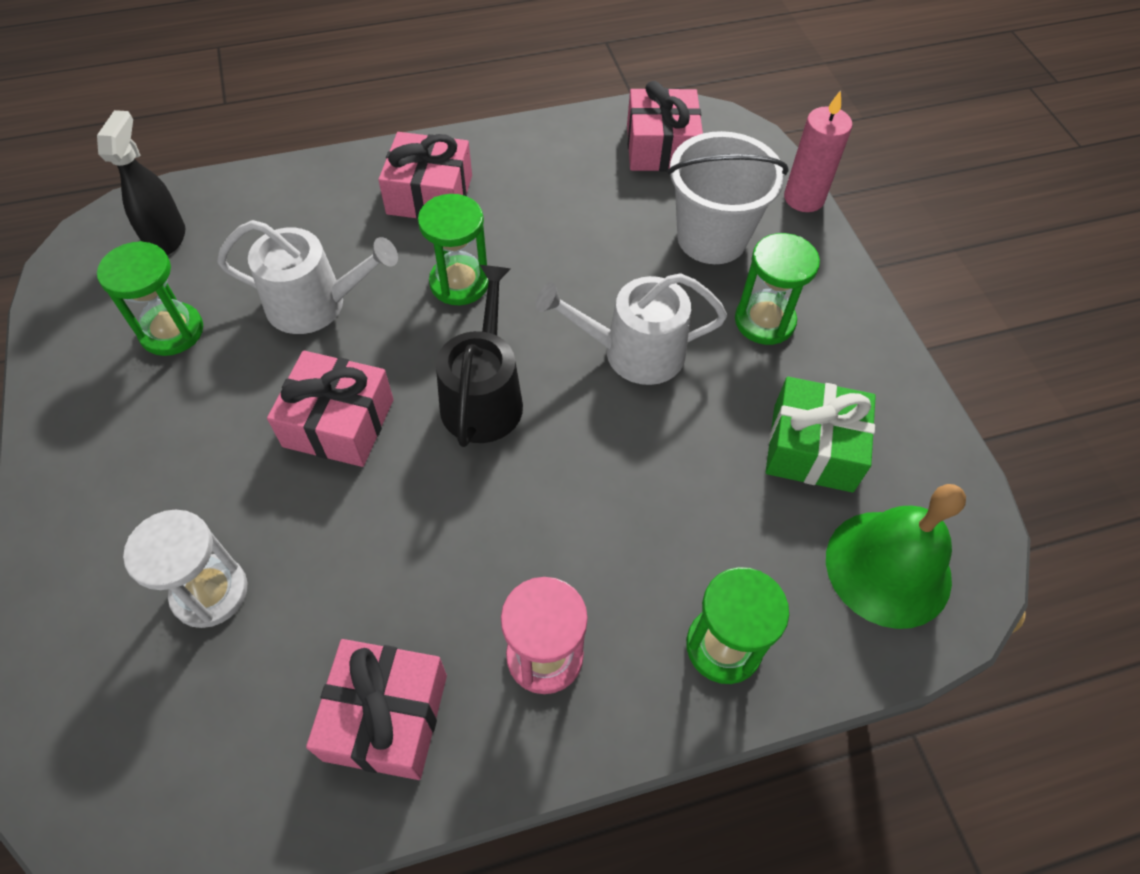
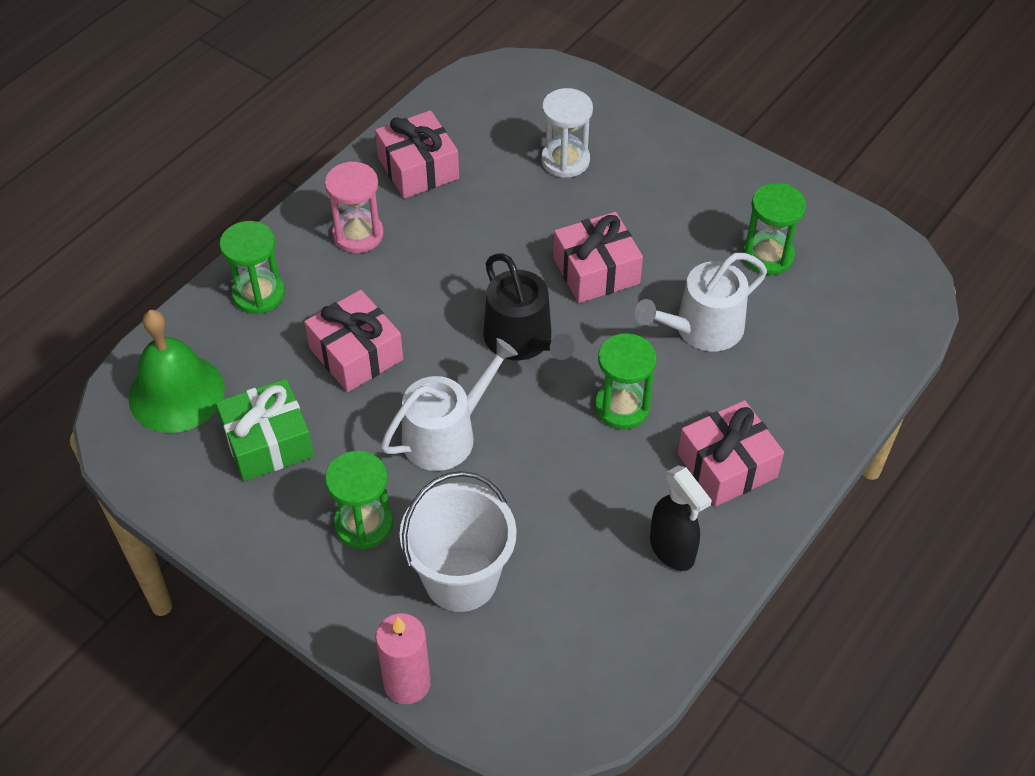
camera: 145 degrees right, 5 degrees down
black spray bottle [97,110,185,255] -> black spray bottle moved to [650,466,712,571]
pink gift [627,81,703,171] -> pink gift moved to [304,290,403,392]

